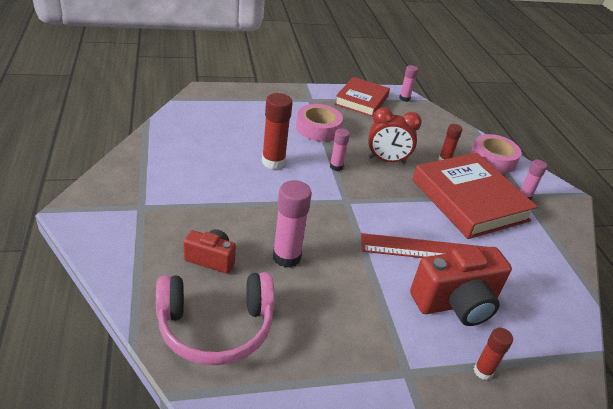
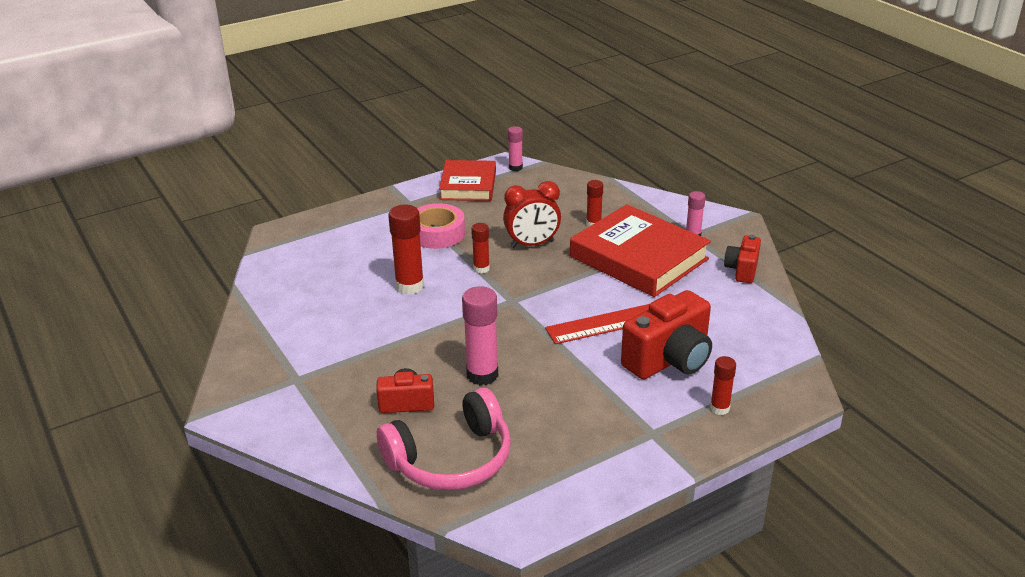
camera: 15 degrees left, 5 degrees down
pink glue stick [330,128,350,171] -> red glue stick [471,223,490,274]
pink tape [471,134,522,173] -> none
none -> red camera [724,235,761,283]

